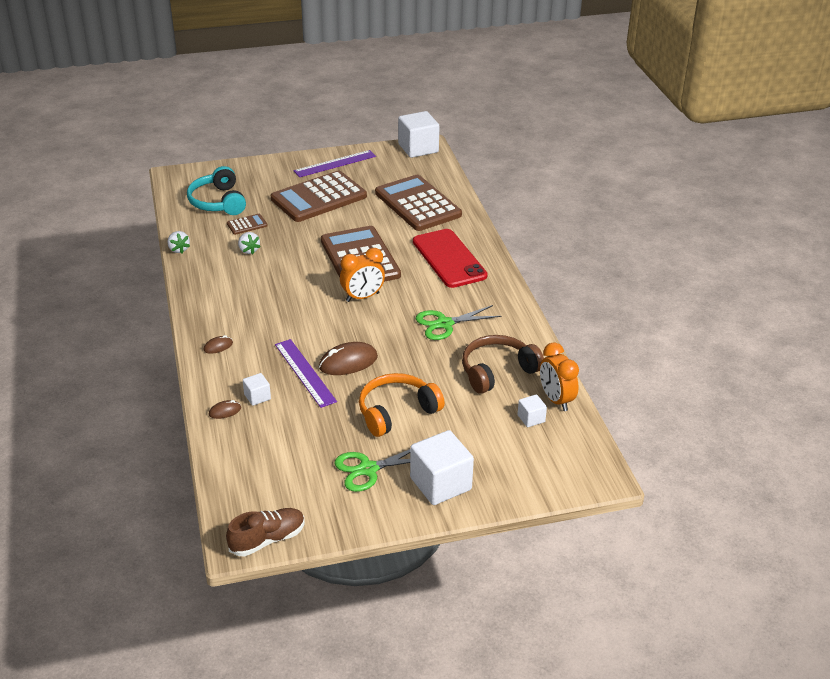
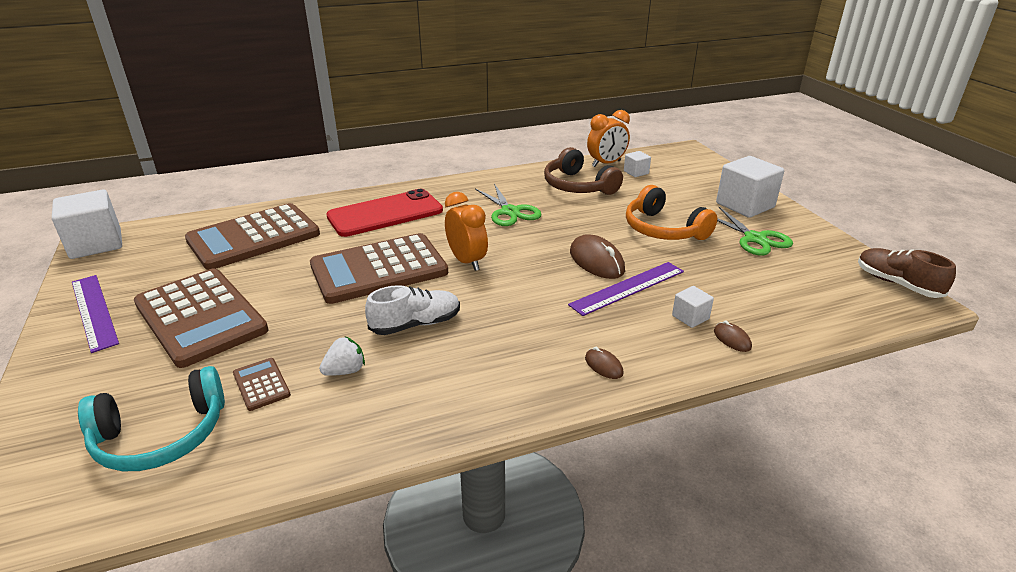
camera: 95 degrees left, 5 degrees down
white strawberry [168,231,190,253] -> none
none -> white shoe [365,285,460,335]

